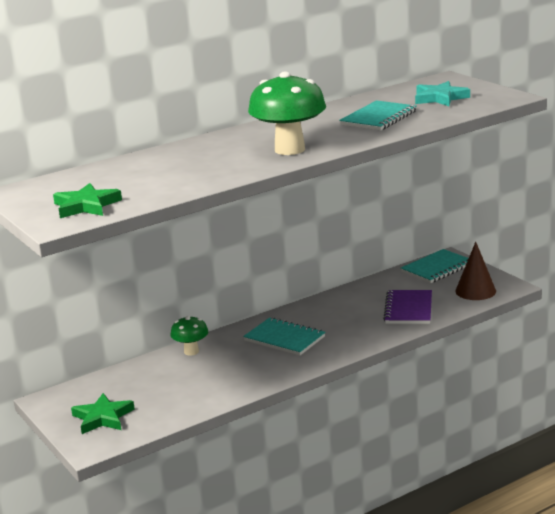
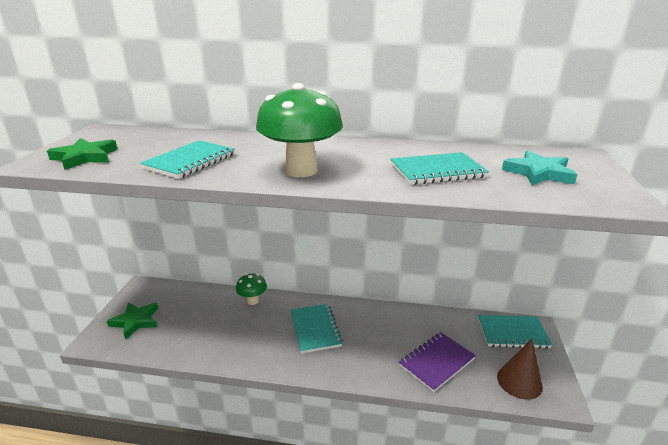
camera: 40 degrees right, 5 degrees up
none -> turquoise notebook [140,140,235,179]

